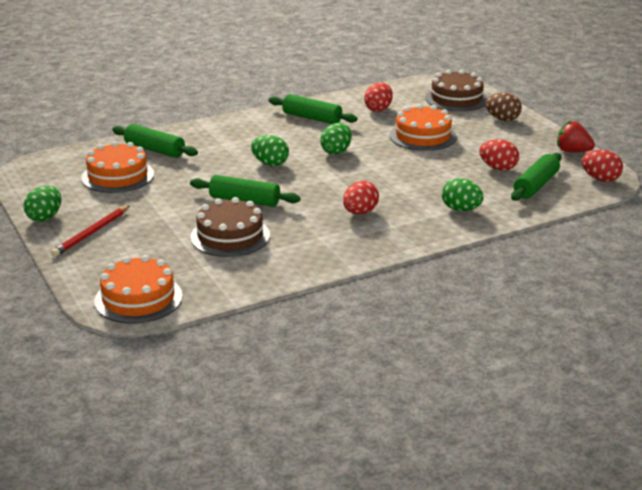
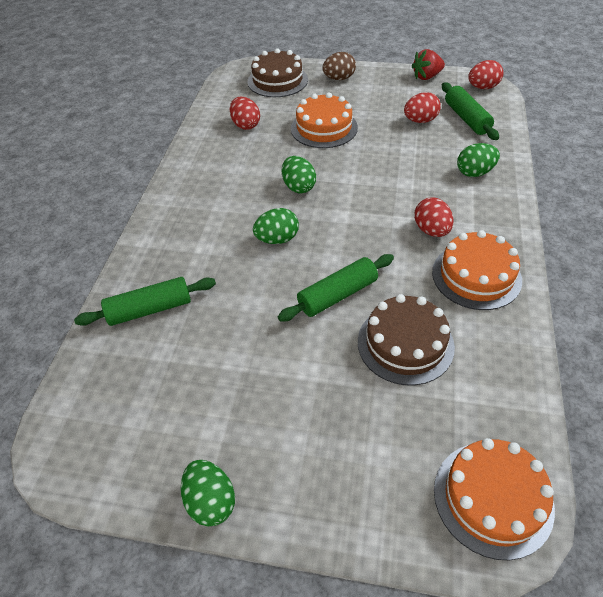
camera: 50 degrees left, 20 degrees up
red pencil [51,206,129,257] -> none
orange cake [81,141,154,193] -> orange cake moved to [432,230,522,310]
green rolling pin [269,94,358,124] -> none

